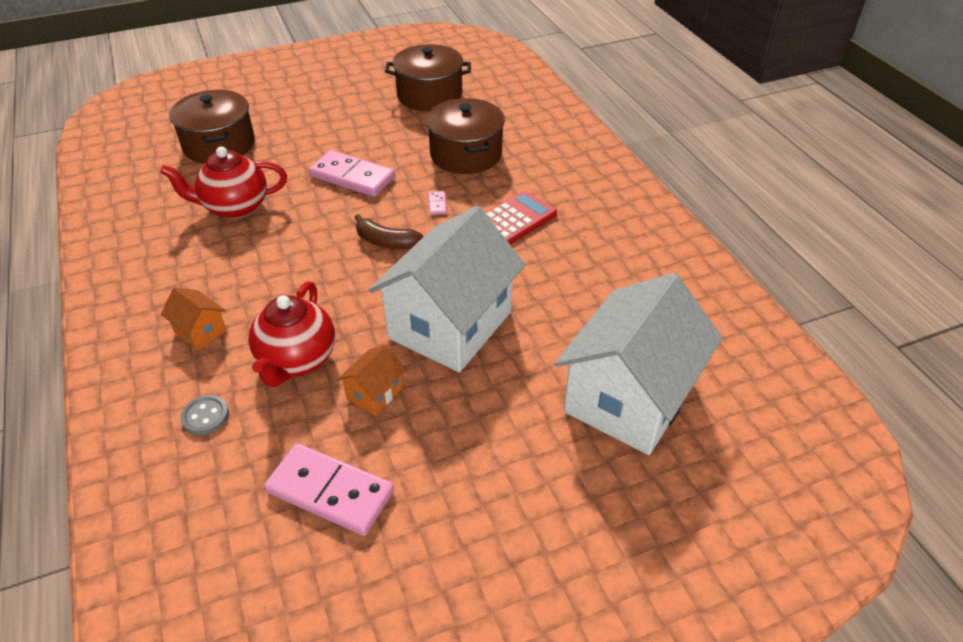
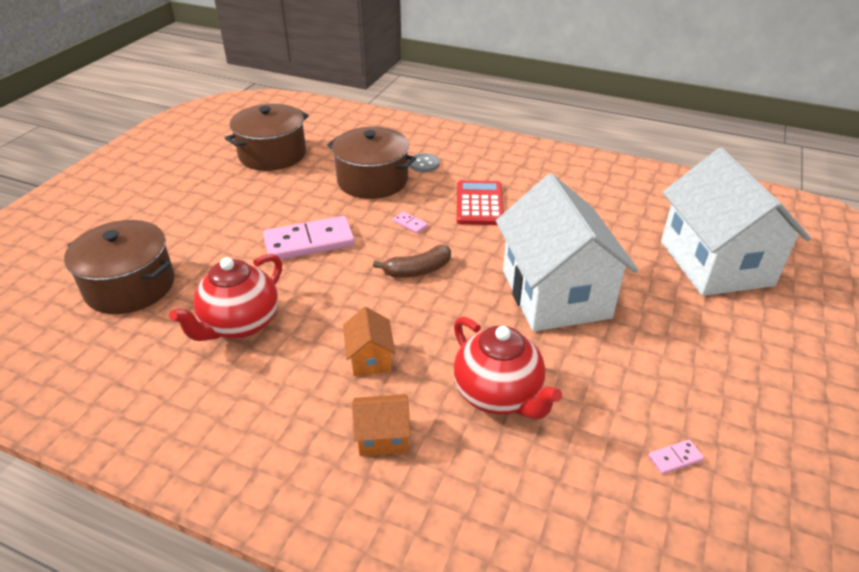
camera: 45 degrees left, 5 degrees down
grey button [180,395,229,435] -> grey button moved to [410,153,440,172]
pink domino [264,443,394,536] -> pink domino [648,440,704,475], size x0.41
orange house [337,345,406,415] -> orange house moved to [343,307,396,376]

